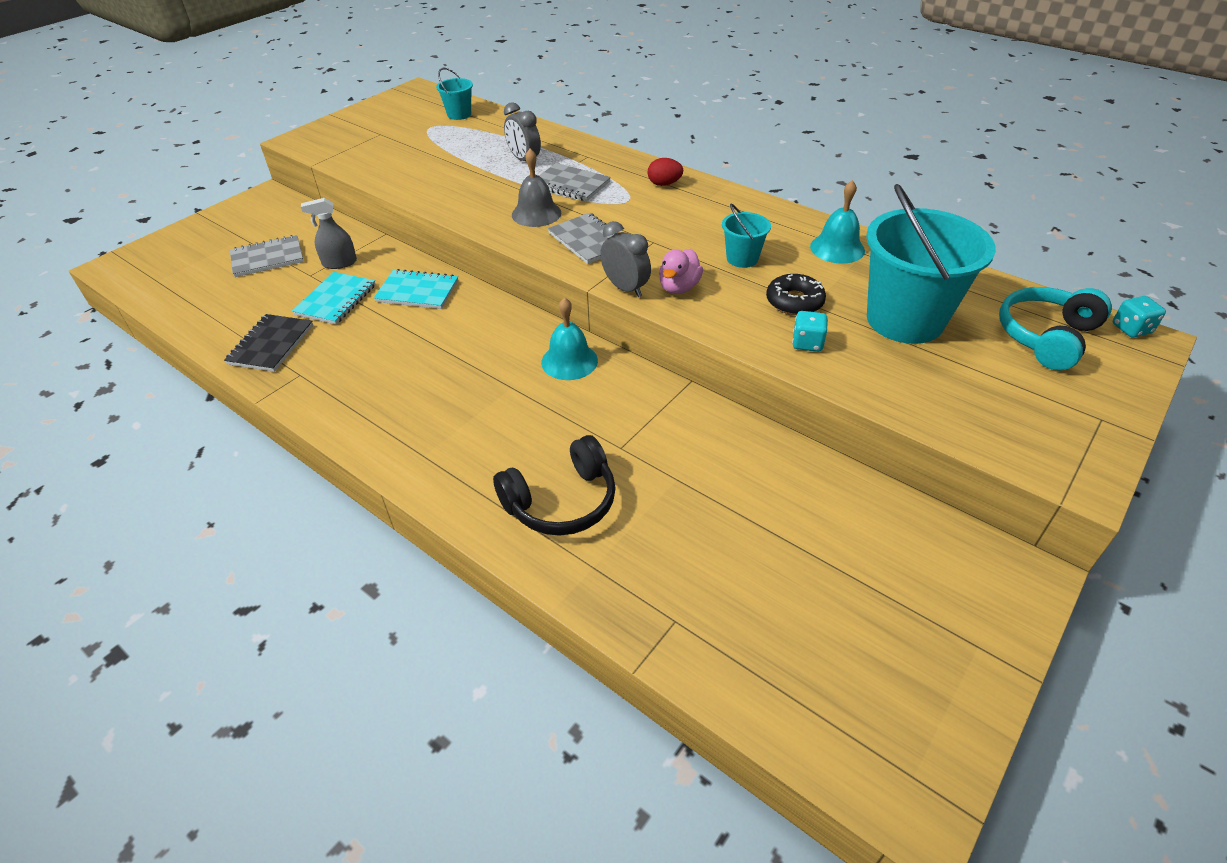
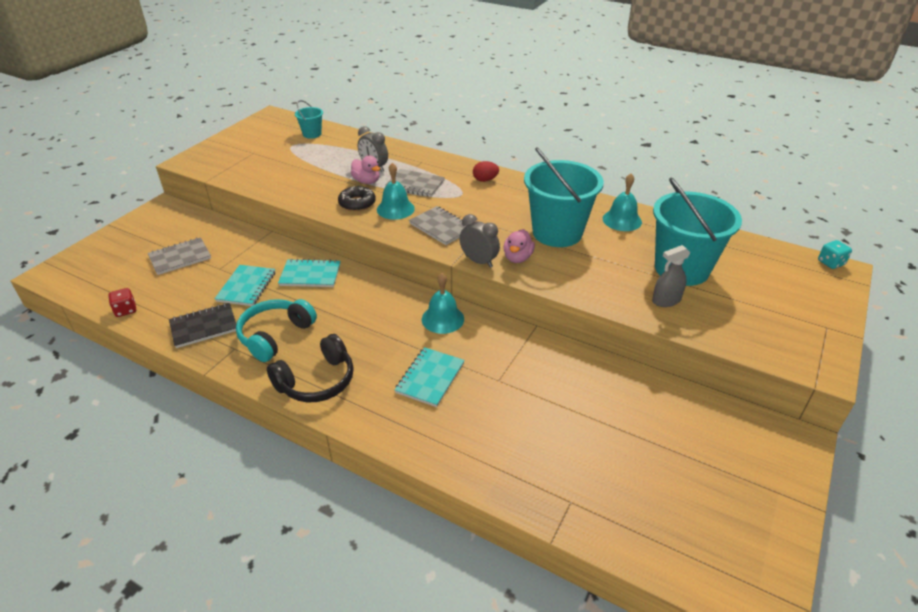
camera: 10 degrees left, 5 degrees down
black notebook [224,314,313,372] -> black notebook turned 60 degrees clockwise [169,303,236,348]
grey spray bottle [301,198,357,269] -> grey spray bottle moved to [652,245,691,307]
black headphones [493,435,616,536] -> black headphones moved to [267,334,354,402]
grey bell [512,149,561,227] -> turquoise bell [377,163,415,220]
turquoise bucket [722,204,771,268] -> turquoise bucket [524,147,604,247], size x2.15
black donut [766,274,826,315] -> black donut moved to [338,186,376,211]
turquoise dice [792,311,828,352] -> none
turquoise headphones [999,287,1112,371] -> turquoise headphones moved to [236,299,317,362]
none -> red dice [108,288,136,317]
none -> pink duck [351,156,380,184]
none -> turquoise notebook [395,347,465,407]

